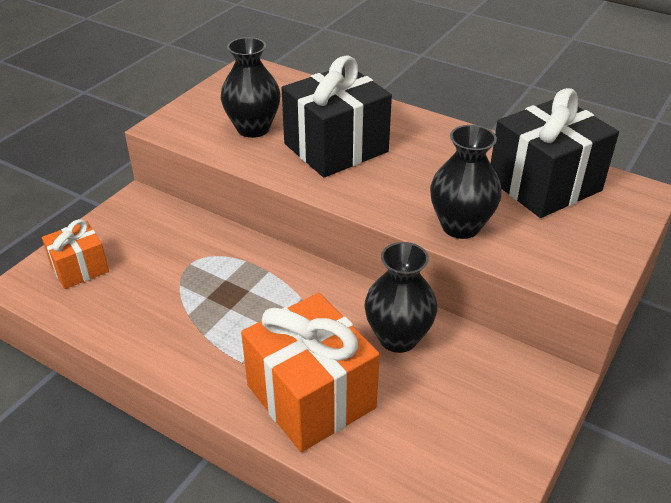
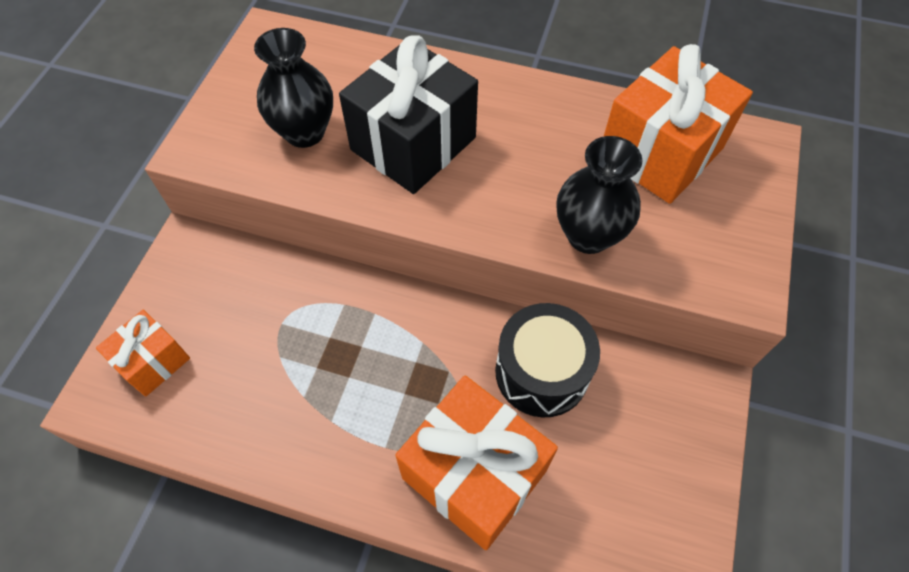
camera: 15 degrees left, 20 degrees up
black vase [364,242,438,353] -> black drum [495,303,600,417]
black gift [490,88,619,218] -> orange gift [604,44,753,204]

